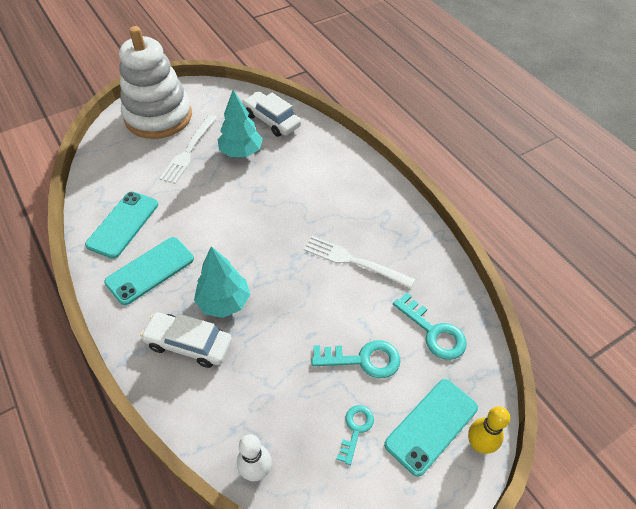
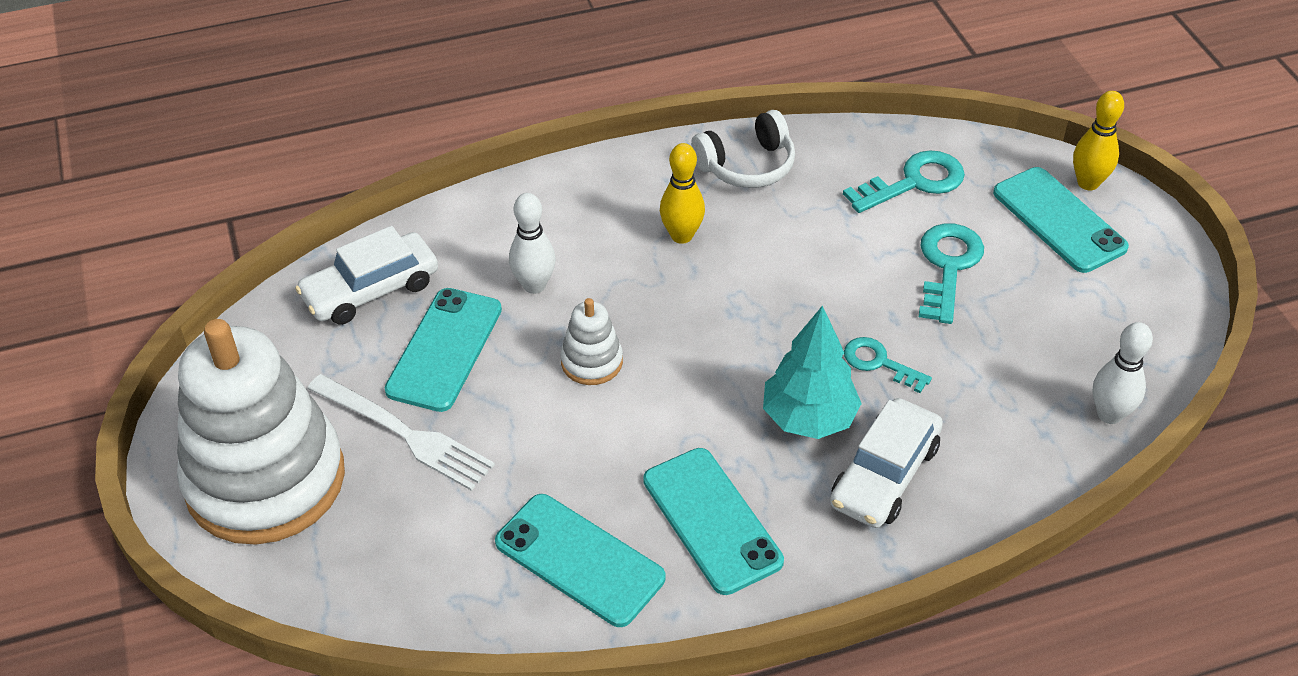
camera: 75 degrees left, 5 degrees down
turquoise tree [217,90,263,157] -> turquoise phone [385,288,502,412]
white fork [303,235,415,288] -> none
turquoise key [336,405,374,465] -> turquoise key moved to [844,337,932,393]
none -> white bowling pin [509,193,556,294]
none -> white stacking toy [560,298,623,385]
none -> yellow bowling pin [660,143,705,244]
none -> white headphones [691,110,795,188]

